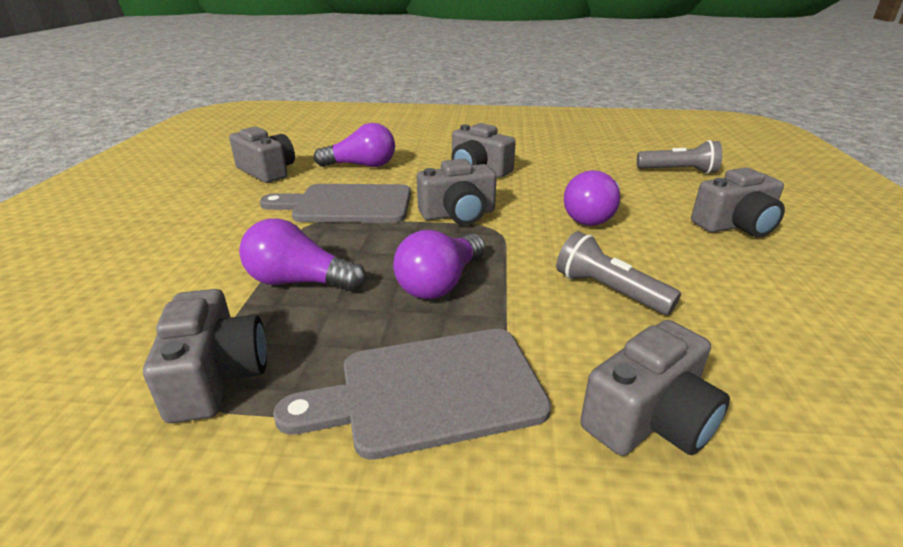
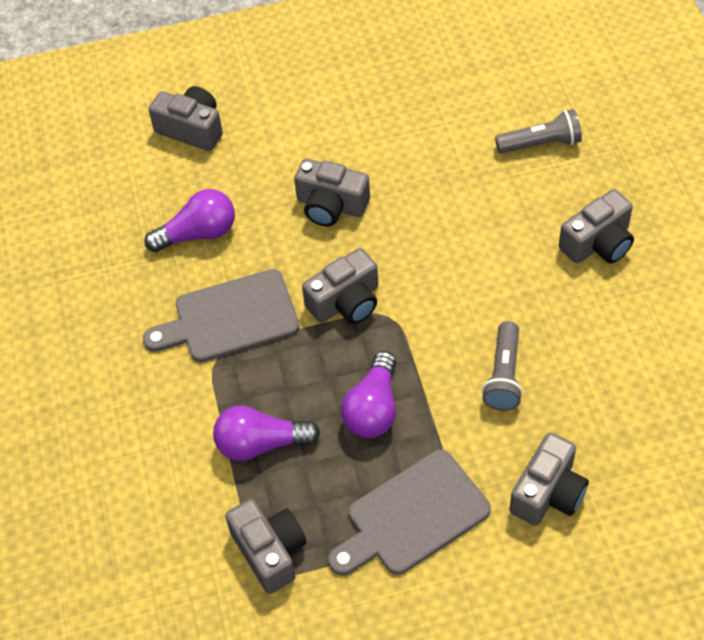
camera: 15 degrees left, 25 degrees up
grey camera [229,127,295,183] -> grey camera moved to [148,86,223,151]
grey flashlight [556,231,681,315] -> grey flashlight turned 105 degrees counterclockwise [482,321,523,411]
purple light bulb [564,170,620,226] -> none

